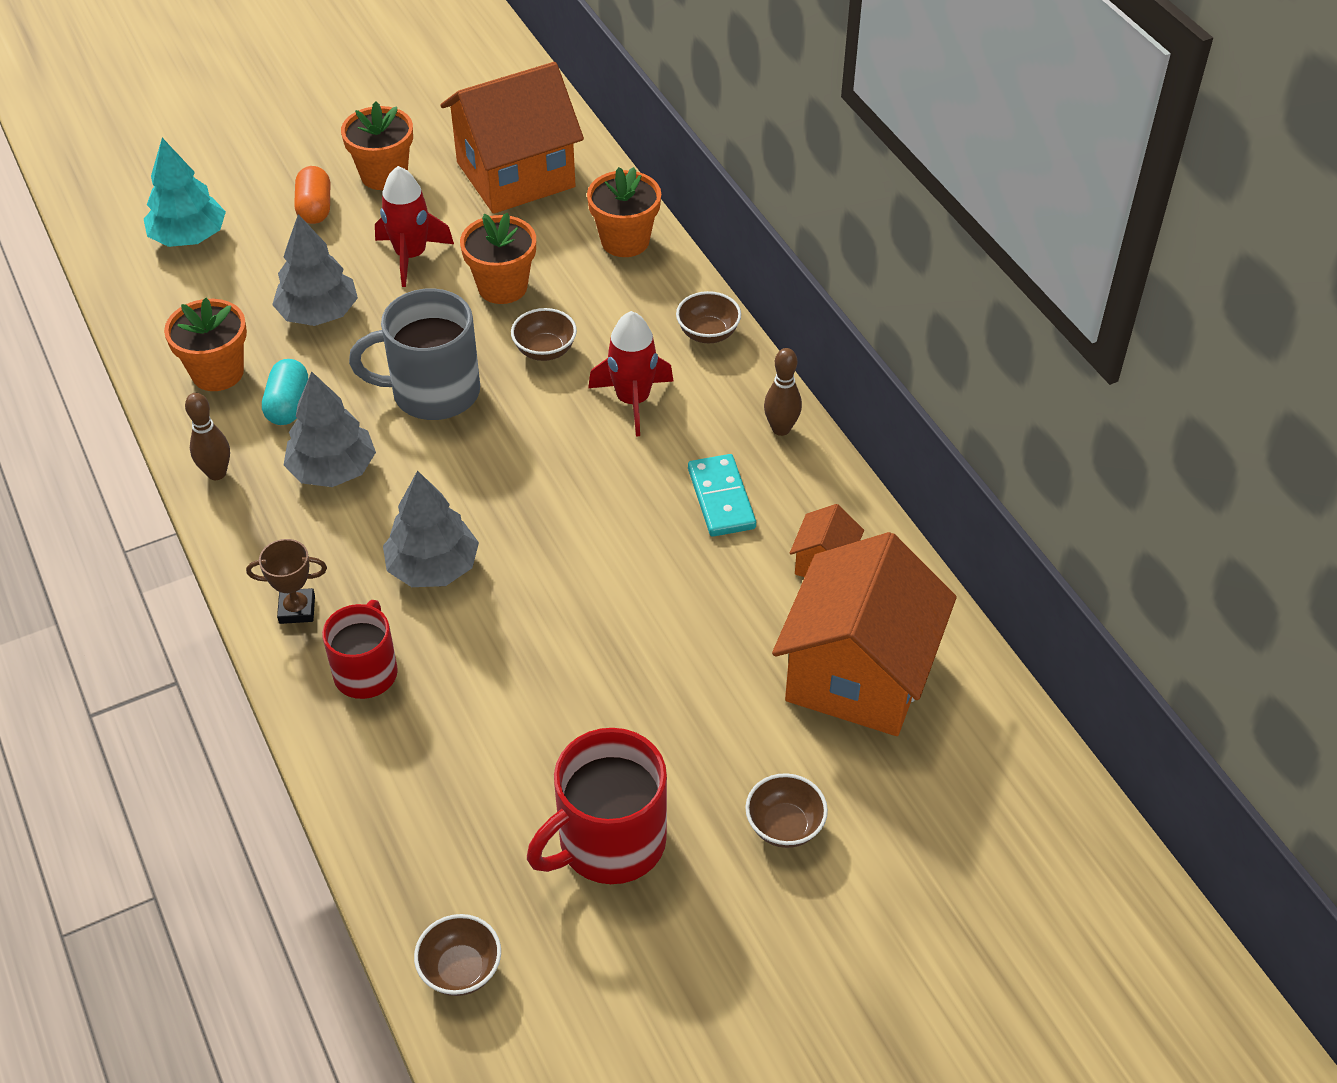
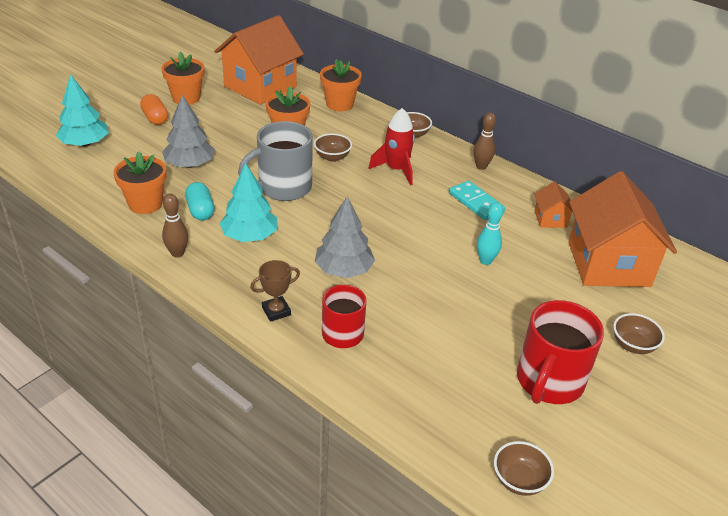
camera: 25 degrees left, 10 degrees down
grey tree [284,371,376,487] -> turquoise tree [219,163,277,242]
red rocket [375,166,454,287] -> none
none -> turquoise bowling pin [477,202,503,265]

